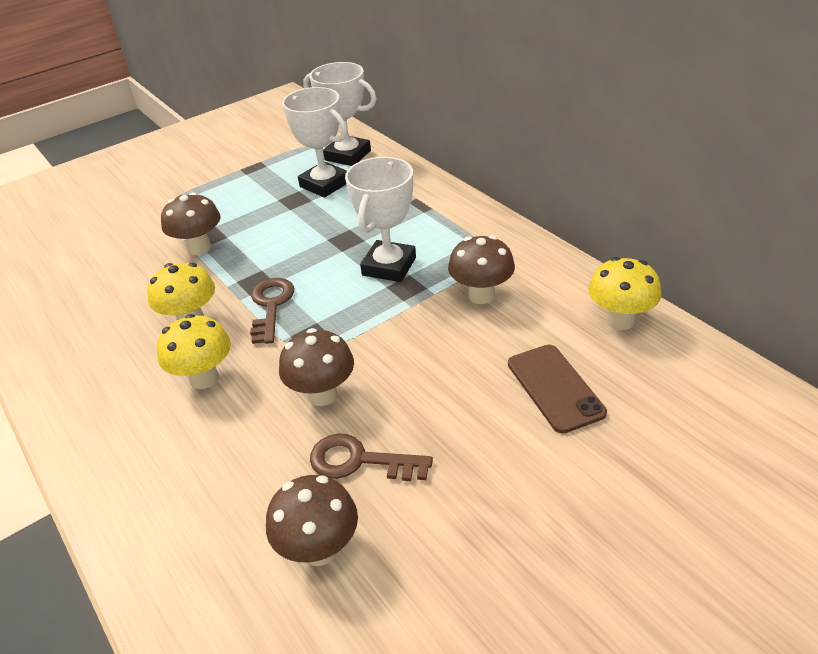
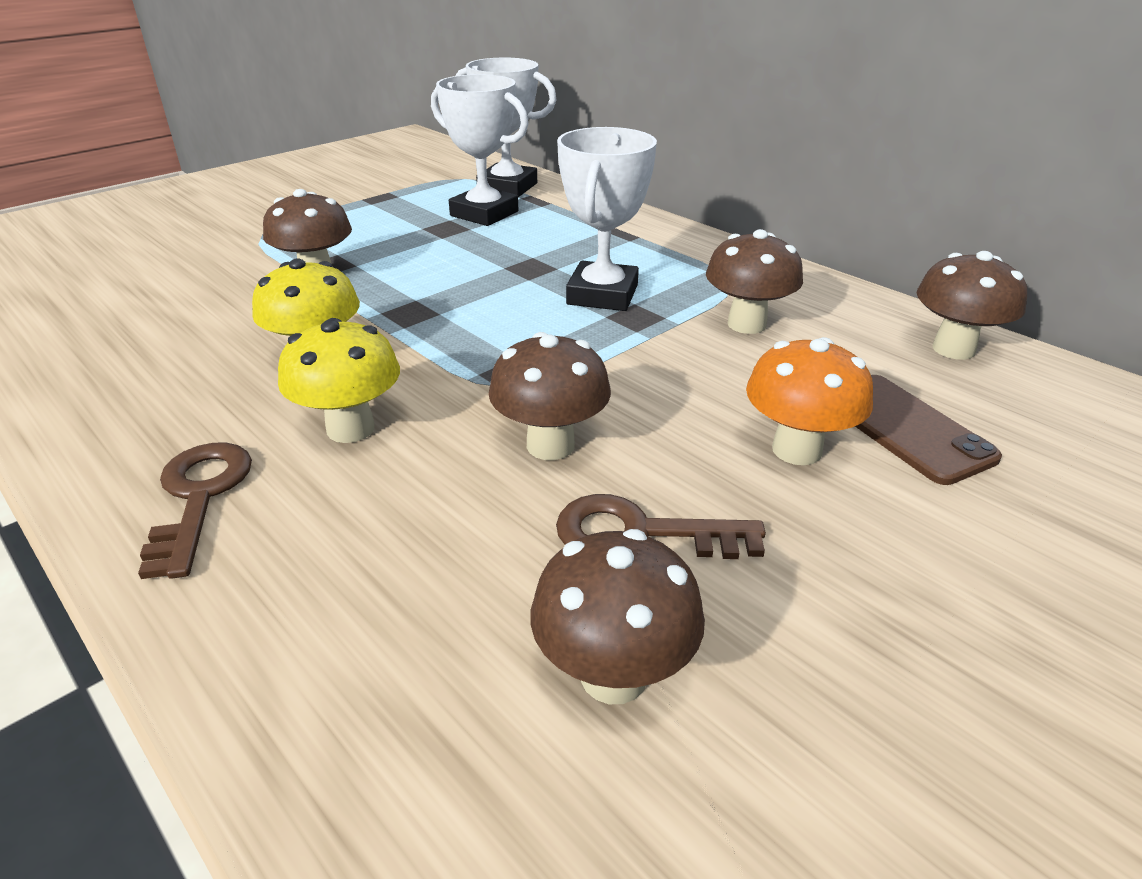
camera: 10 degrees left, 5 degrees down
brown key [250,278,294,344] -> brown key moved to [138,443,252,579]
yellow mushroom [588,257,661,330] -> brown mushroom [917,251,1027,360]
none -> orange mushroom [746,337,873,465]

